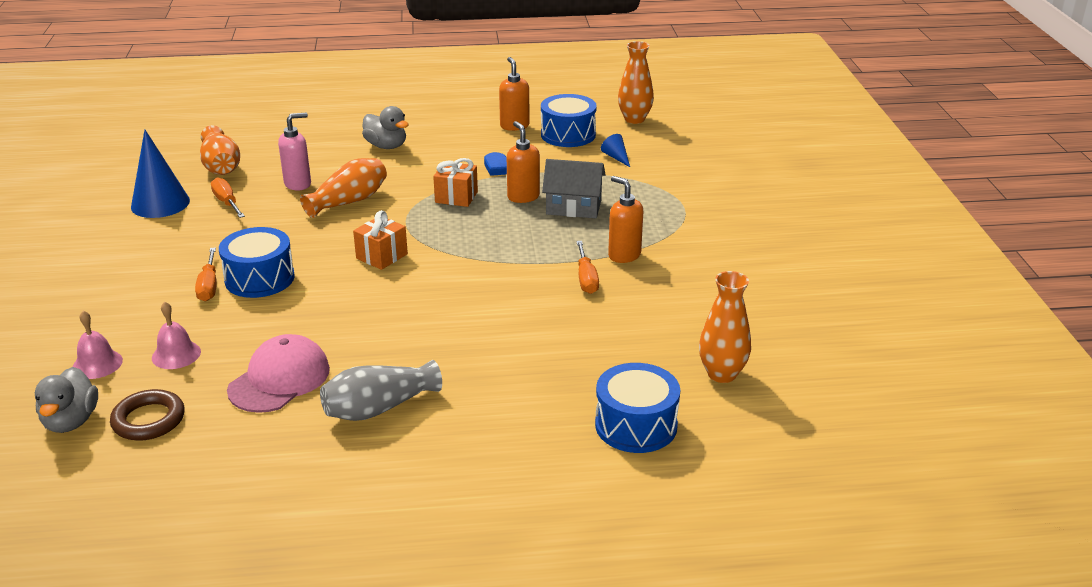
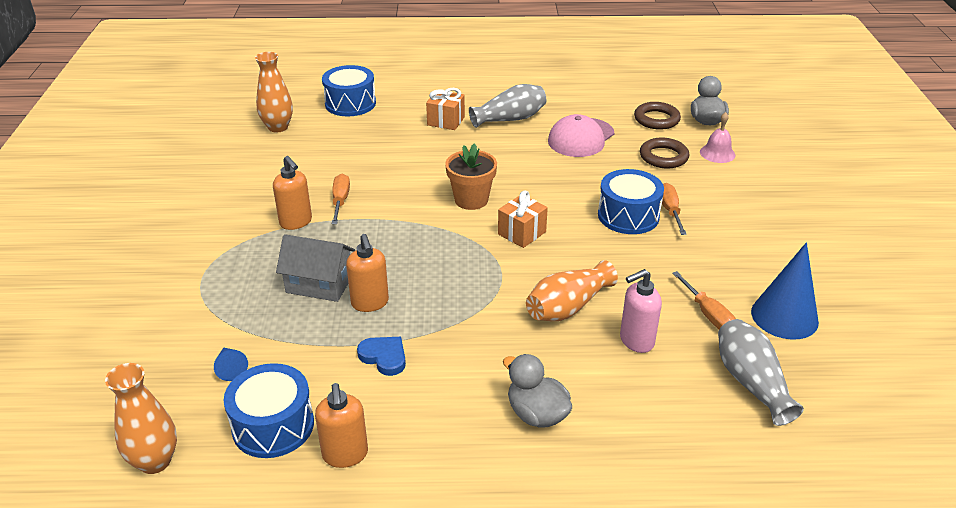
camera: 175 degrees left, 5 degrees up
pink bell [152,302,201,369] -> brown ring [640,138,689,169]
orange vase [200,125,240,175] -> grey vase [718,319,804,426]
orange gift [433,158,478,207] -> orange gift moved to [426,88,465,130]
none -> orange flower pot [445,143,497,210]

